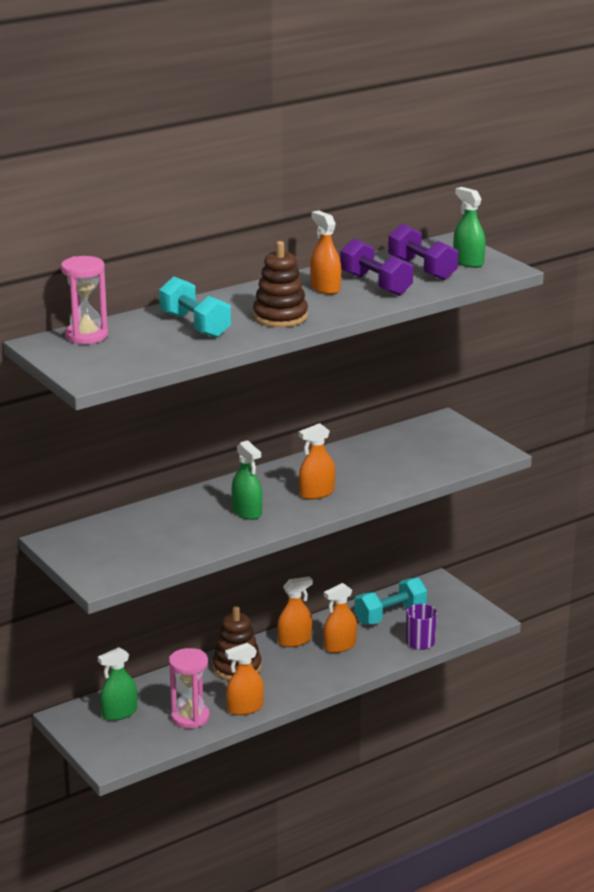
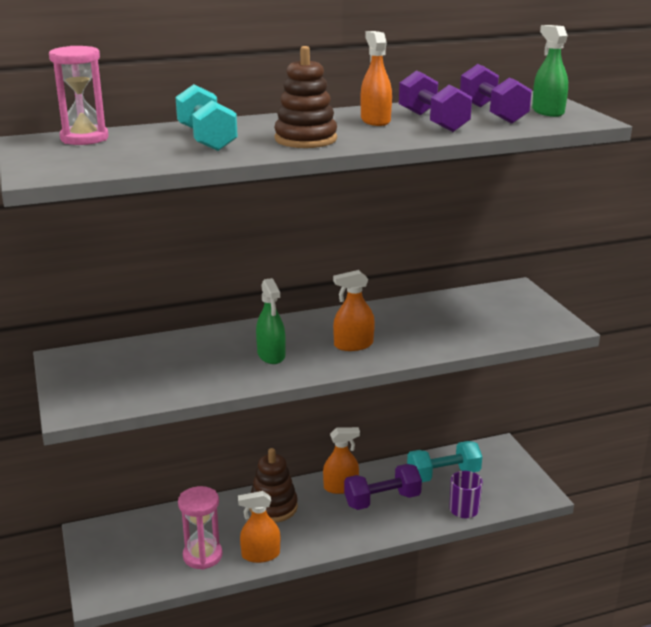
camera: 15 degrees right, 0 degrees up
green spray bottle [98,647,137,721] -> none
orange spray bottle [324,583,357,653] -> purple dumbbell [344,464,422,510]

